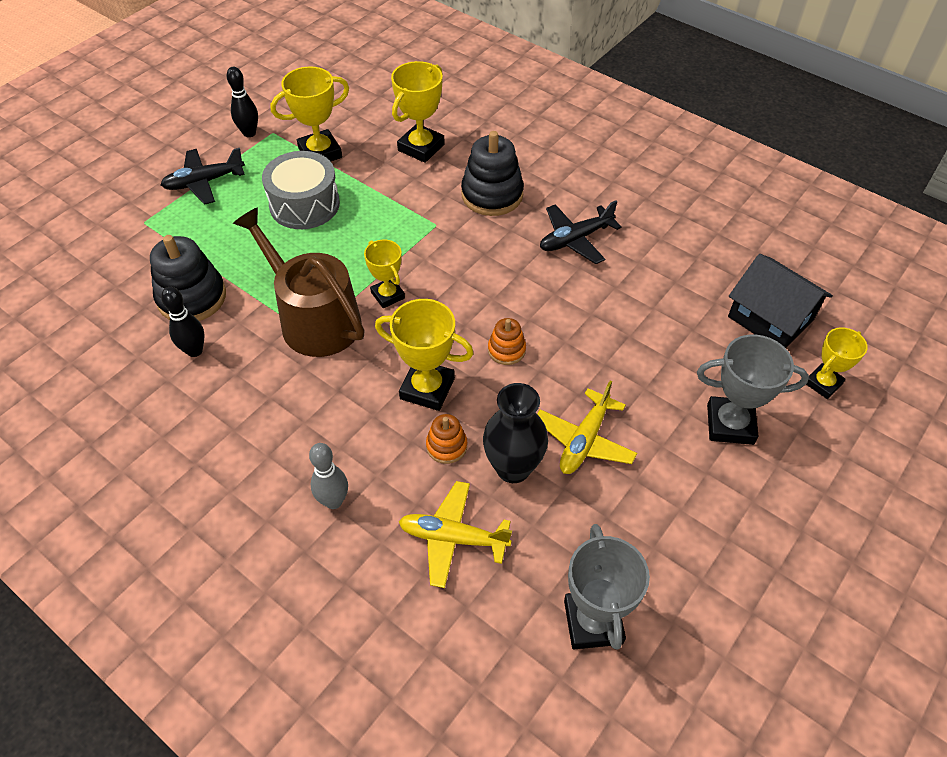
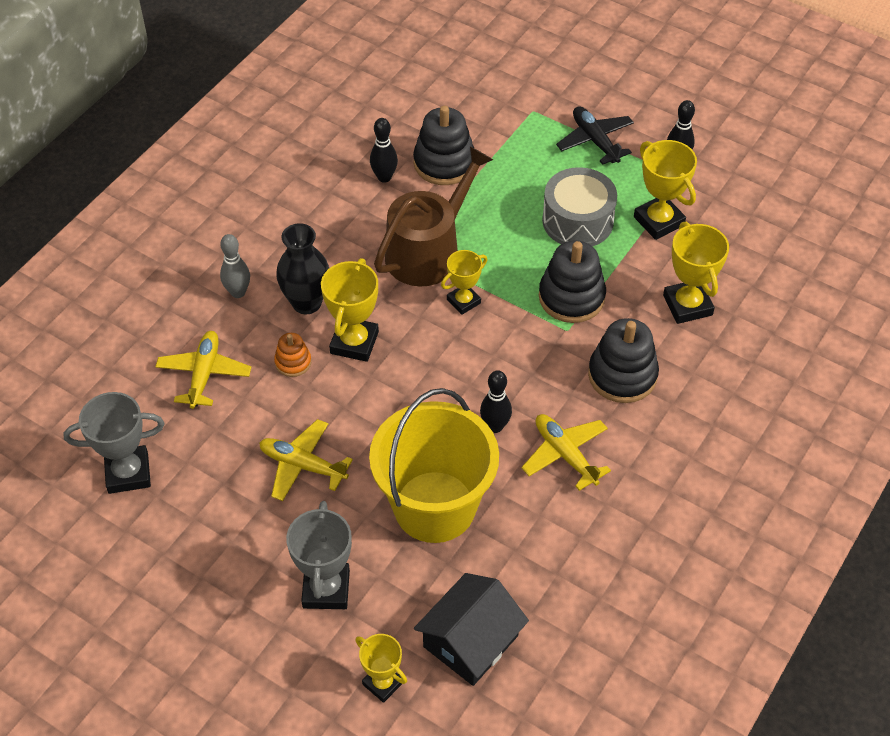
camera: 85 degrees right, 0 degrees up
yellow trophy [391,61,445,163] -> yellow trophy turned 45 degrees clockwise [663,222,729,324]
black vase [483,383,548,483] -> black vase moved to [276,223,329,315]
orange stacking toy [488,318,526,365] -> none
black plane [540,200,622,264] -> yellow plane [522,414,611,491]
none -> yellow bucket [369,388,499,543]
none -> black bowling pin [480,370,512,433]
none -> black stacking toy [539,241,606,323]

